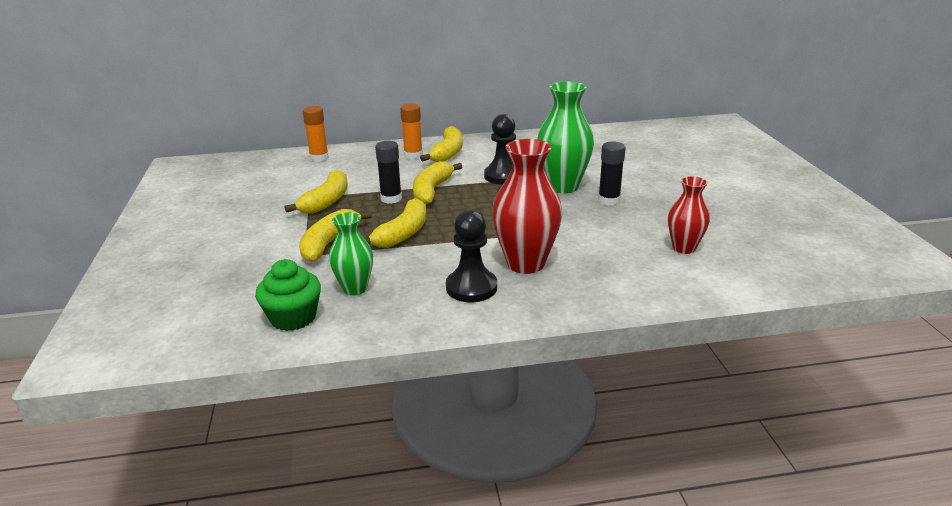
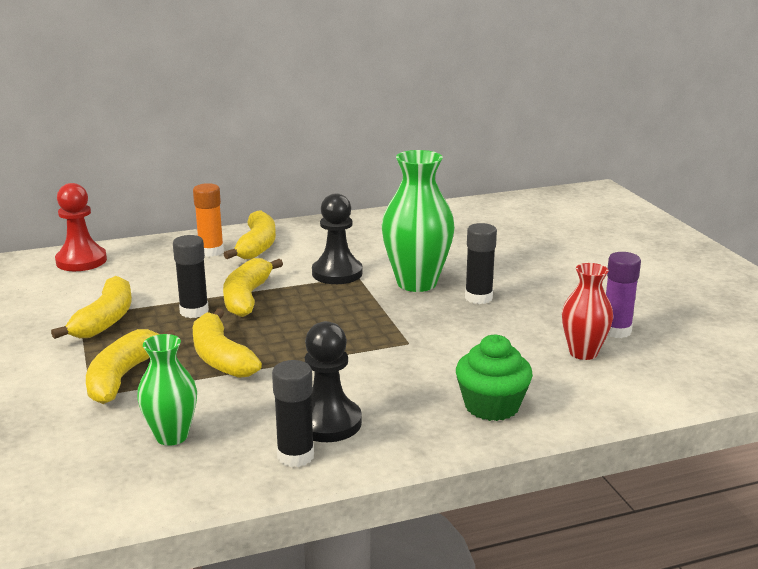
camera: 10 degrees left, 5 degrees down
green cupcake [255,259,321,331] -> green cupcake moved to [456,335,533,421]
orange glue stick [303,106,329,162] -> red pawn [55,183,107,271]
yellow banana [364,198,426,248] -> yellow banana turned 135 degrees clockwise [193,308,262,378]
red vase [492,139,562,274] -> none
none -> black glue stick [272,360,314,467]
none -> purple glue stick [606,252,641,338]

